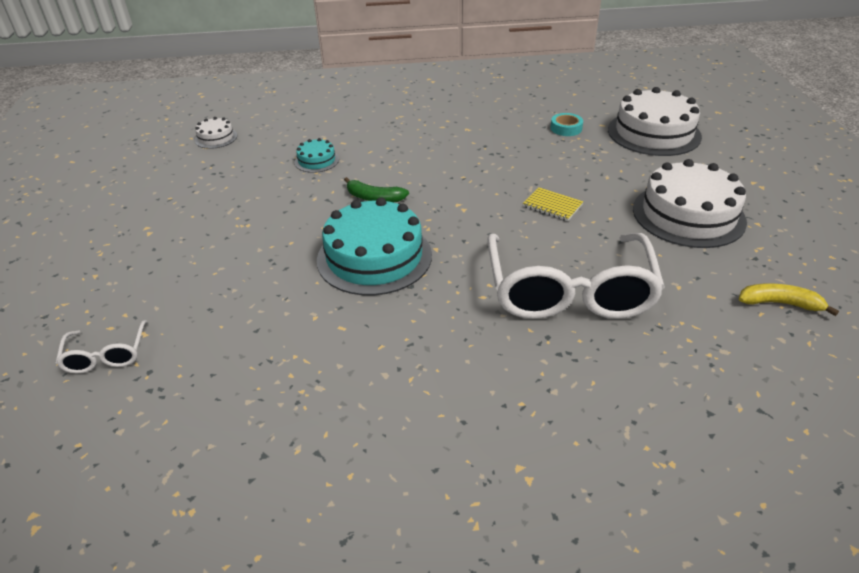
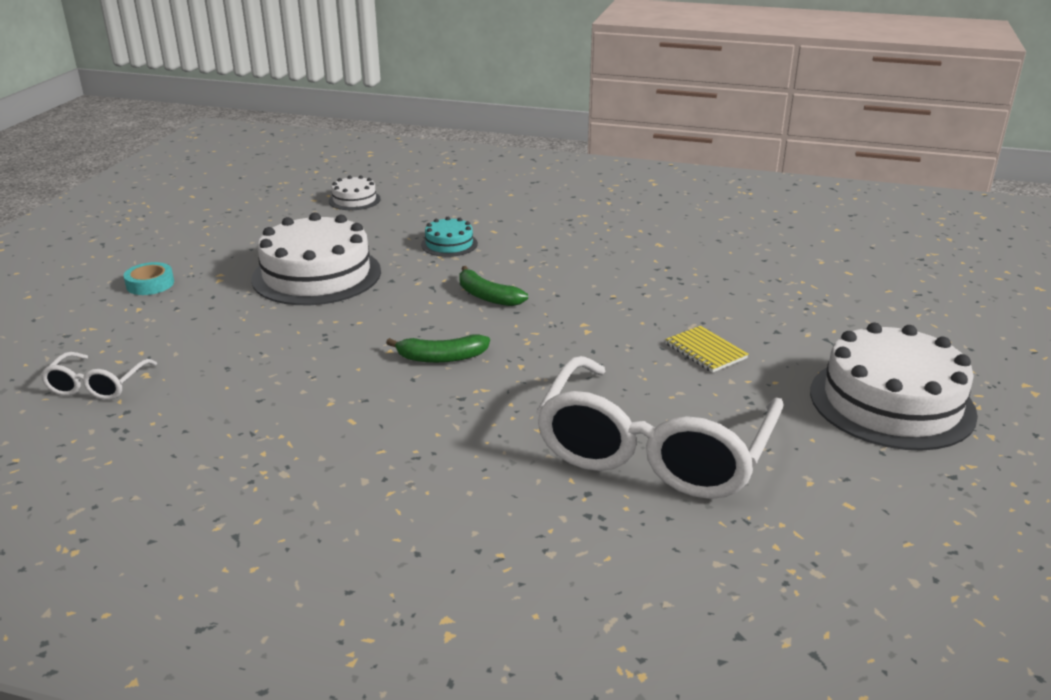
camera: 20 degrees right, 10 degrees down
turquoise cake [317,197,432,295] -> green banana [386,334,490,363]
turquoise tape [551,113,583,136] -> turquoise tape moved to [124,262,174,295]
white cake [608,87,702,156] -> white cake moved to [251,213,381,305]
yellow banana [739,283,839,316] -> none

